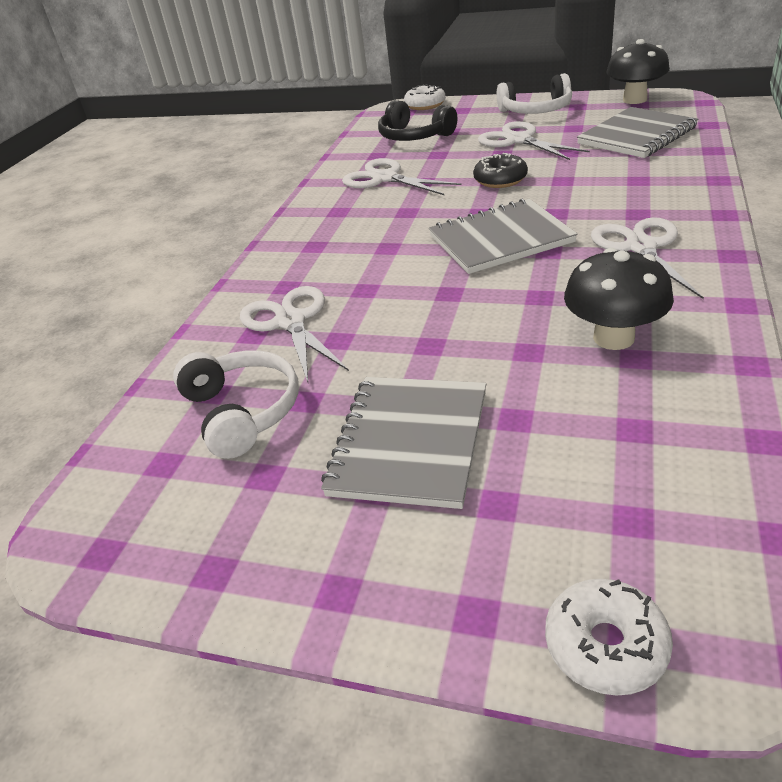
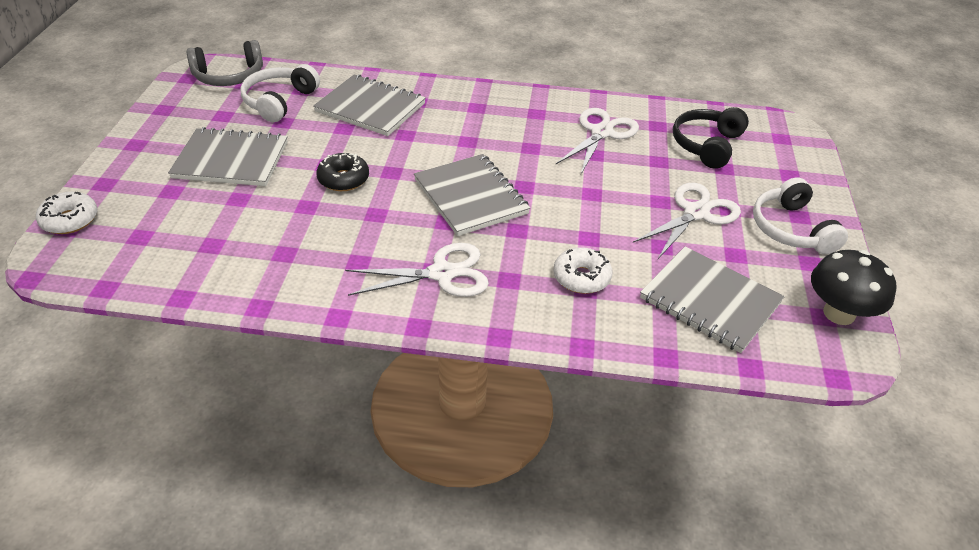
camera: 75 degrees right, 5 degrees up
white headphones [173,350,299,459] -> white headphones turned 150 degrees clockwise [240,64,320,122]
white scissors [240,286,349,382] -> grey notebook [313,74,426,136]
white donut [404,84,446,110] -> white donut moved to [553,247,612,294]
black donut [473,153,528,188] -> black donut moved to [316,153,369,191]
black mushroom [564,248,674,350] -> none
none -> grey headphones [186,40,263,86]

